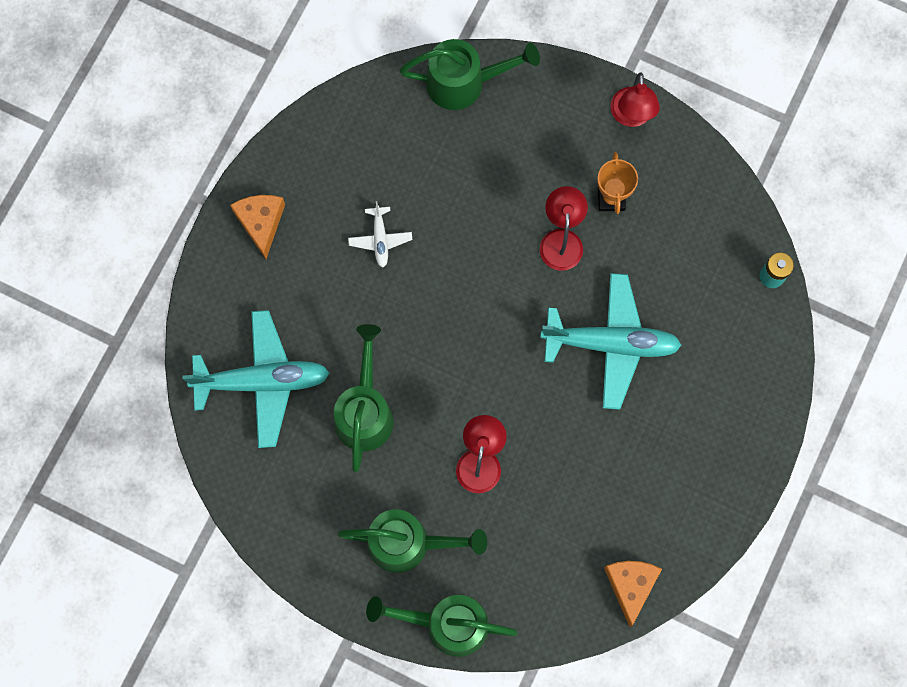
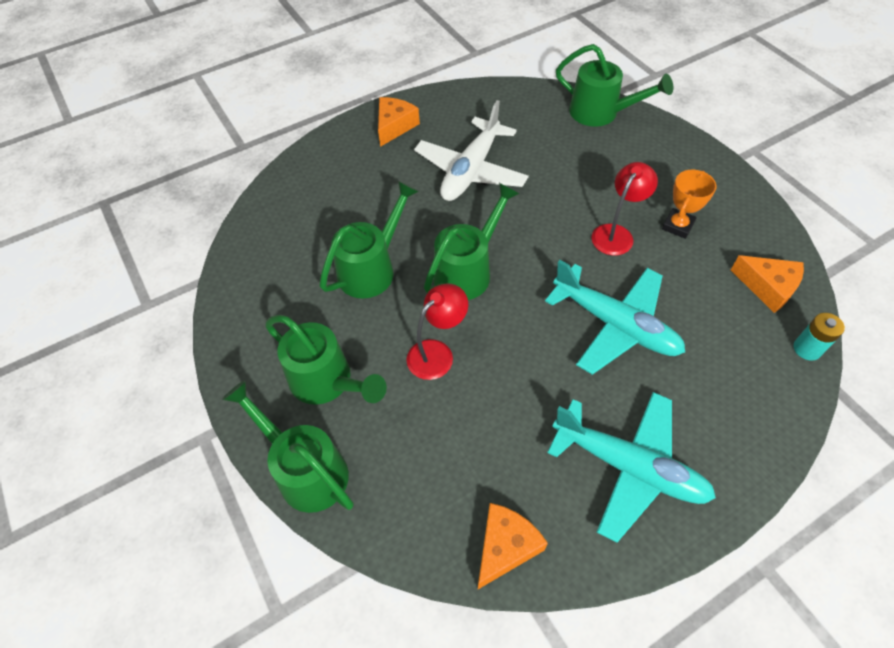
camera: 35 degrees right, 20 degrees down
turquoise plane [182,310,329,448] -> turquoise plane moved to [547,392,716,543]
white plane [348,201,412,267] -> white plane [414,100,529,201], size x2.13
red lamp [610,72,660,127] -> none
none -> green watering can [424,183,519,300]
none -> orange cheese [731,255,804,313]

